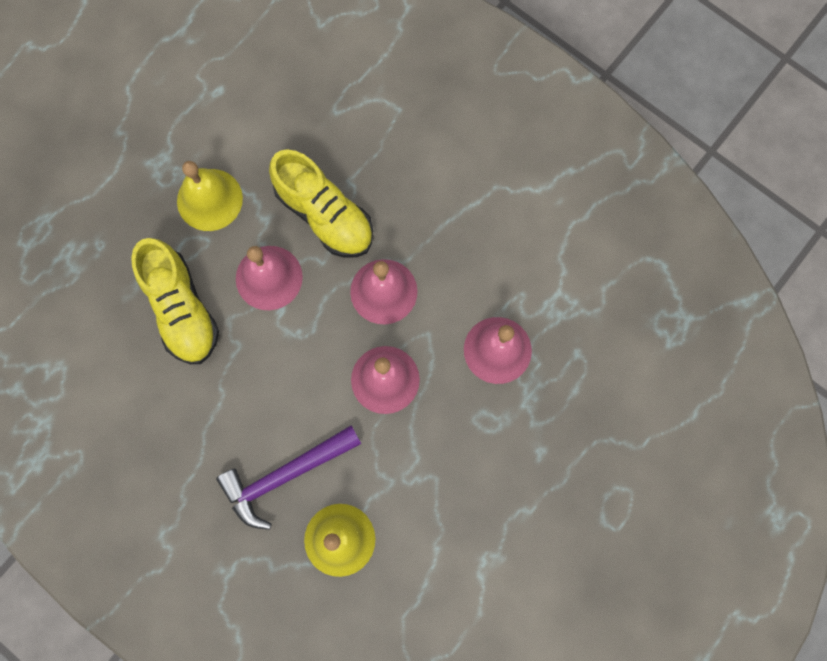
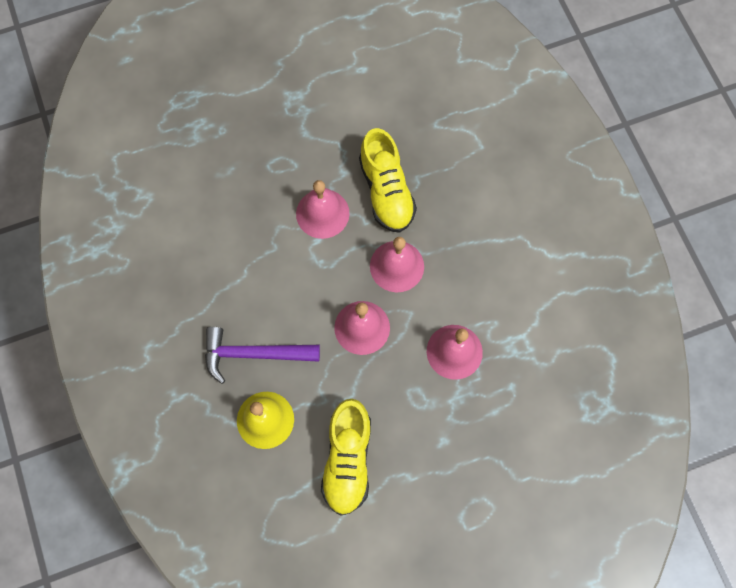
camera: 30 degrees right, 5 degrees down
yellow shoe [131,238,219,364] -> yellow shoe moved to [321,399,371,516]
yellow bell [177,161,243,231] -> none

